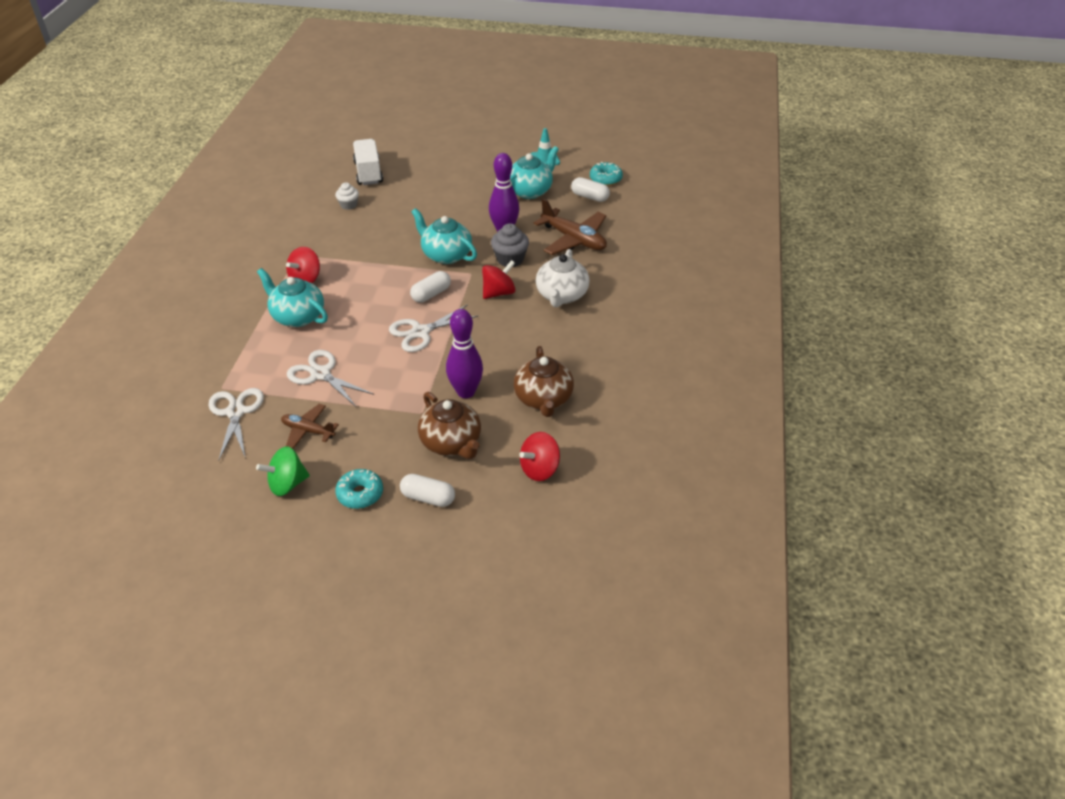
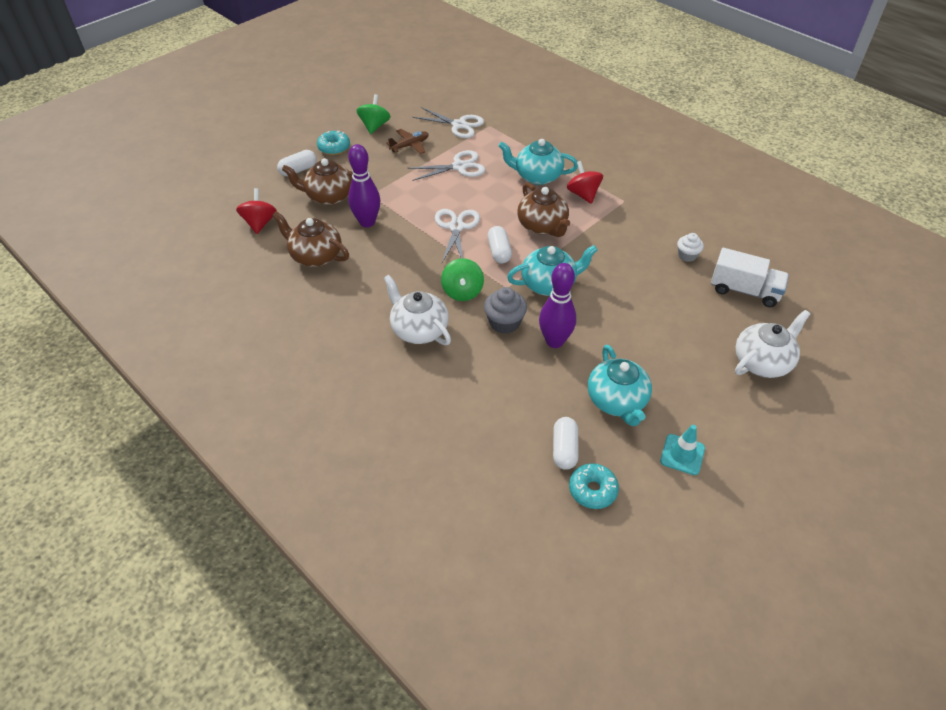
camera: 125 degrees right, 5 degrees up
turquoise teapot [257,268,328,327] -> turquoise teapot turned 150 degrees counterclockwise [499,139,578,185]
red spinning top [482,260,515,299] -> green spinning top [441,258,484,301]
brown plane [534,199,607,255] -> none
white capsule [571,177,610,202] -> white capsule turned 60 degrees counterclockwise [553,417,579,470]
none -> brown teapot [517,183,570,237]
none -> white teapot [735,310,810,378]

